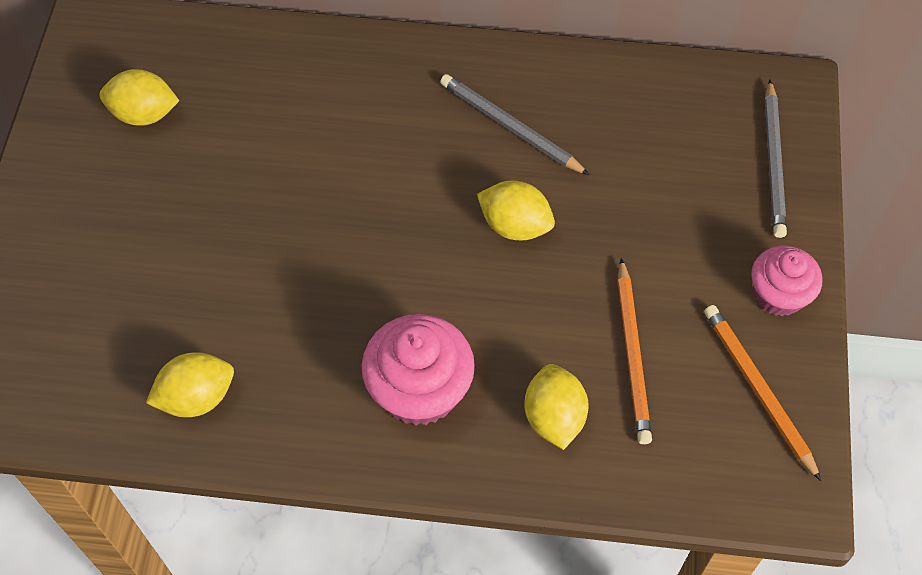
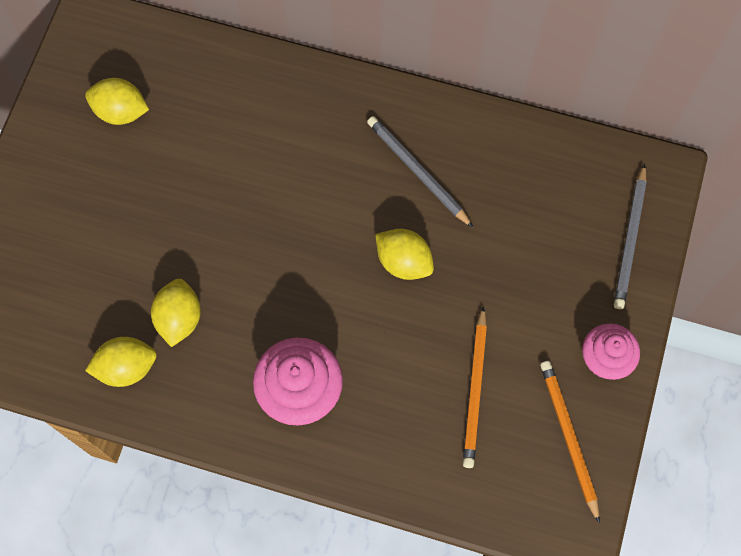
camera: 10 degrees right, 10 degrees up
yellow lemon [524,364,589,450] -> yellow lemon moved to [151,279,201,347]

